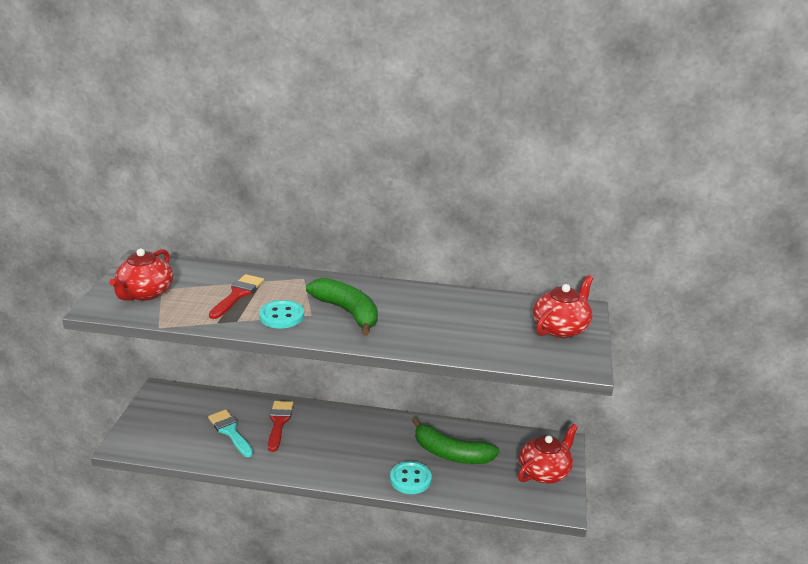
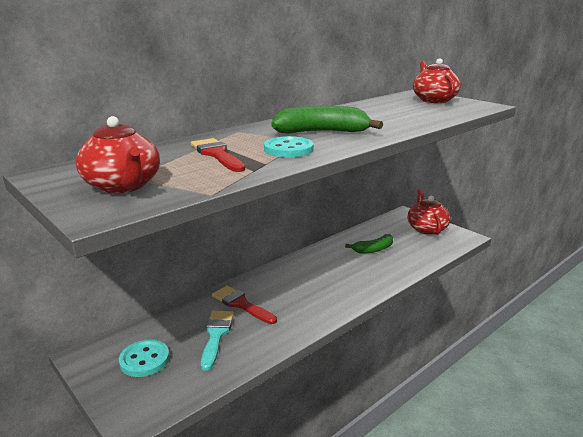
camera: 50 degrees left, 5 degrees down
turquoise brush [208,409,253,457] -> turquoise brush turned 90 degrees clockwise [201,310,234,371]
turquoise button [390,461,432,494] -> turquoise button moved to [119,340,169,377]
green banana [412,418,500,464] -> green banana [345,234,393,253], size x0.65

